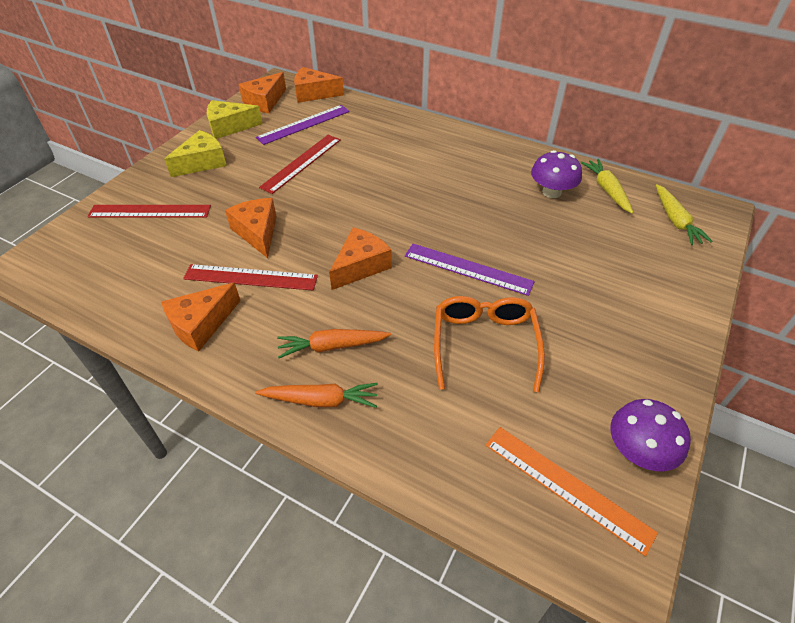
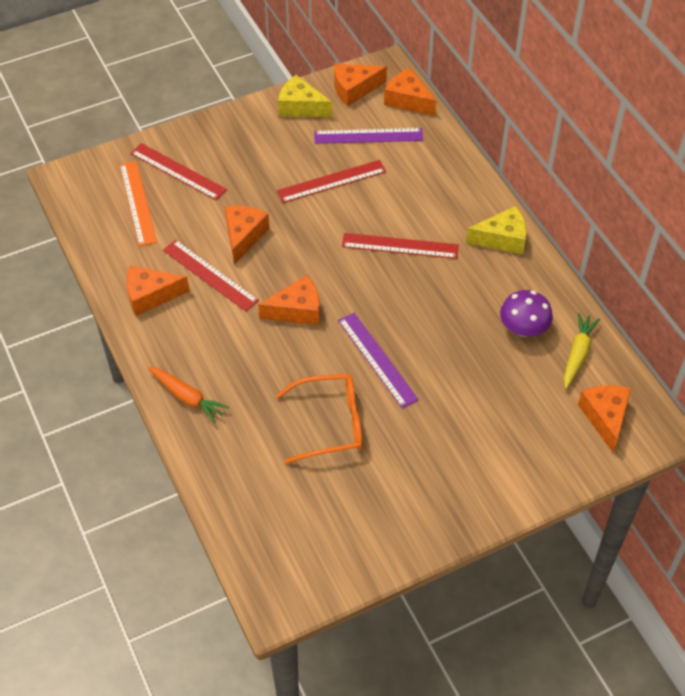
camera: 35 degrees right, 5 degrees up
yellow cheese [164,130,227,177] -> yellow cheese moved to [466,206,527,255]
orange carrot [277,329,391,358] -> none
orange glasses [434,296,545,392] -> orange glasses turned 45 degrees clockwise [276,374,363,464]
orange ruler [486,427,658,556] -> orange ruler moved to [120,161,157,246]
purple mushroom [610,399,691,471] -> none
yellow carrot [656,184,713,245] -> orange cheese [578,385,631,453]
none -> red ruler [342,233,459,259]

